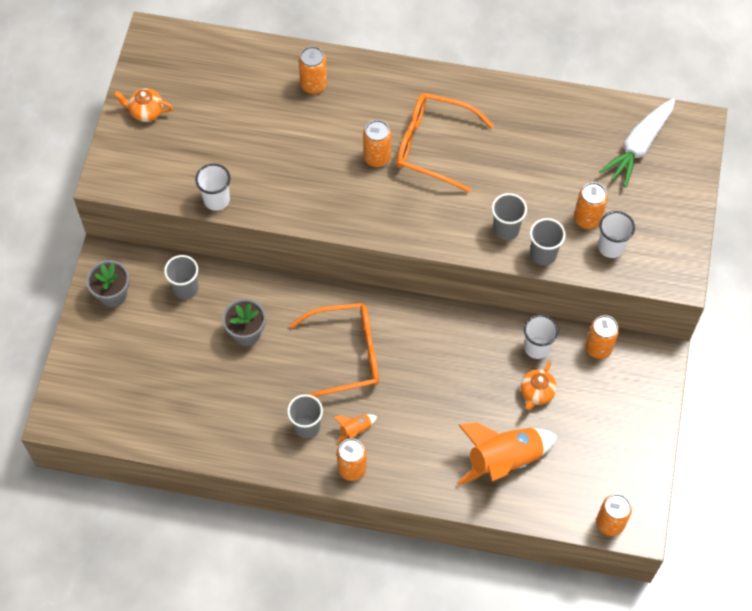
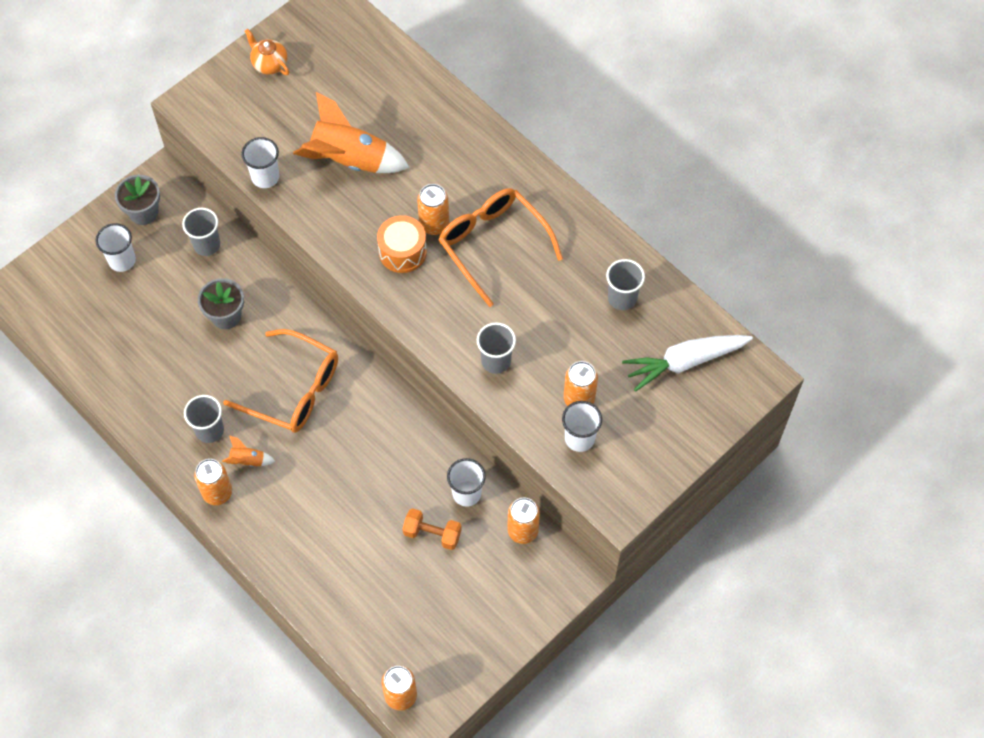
camera: 35 degrees right, 0 degrees up
orange can [299,46,327,94] -> none
orange rocket [457,422,558,486] -> orange rocket moved to [293,92,410,173]
orange teapot [520,361,557,410] -> orange dumbbell [403,508,462,550]
grey cup [530,218,566,265] -> grey cup moved to [606,259,645,310]
none -> white cup [96,223,136,272]
none -> orange drum [377,215,427,273]

